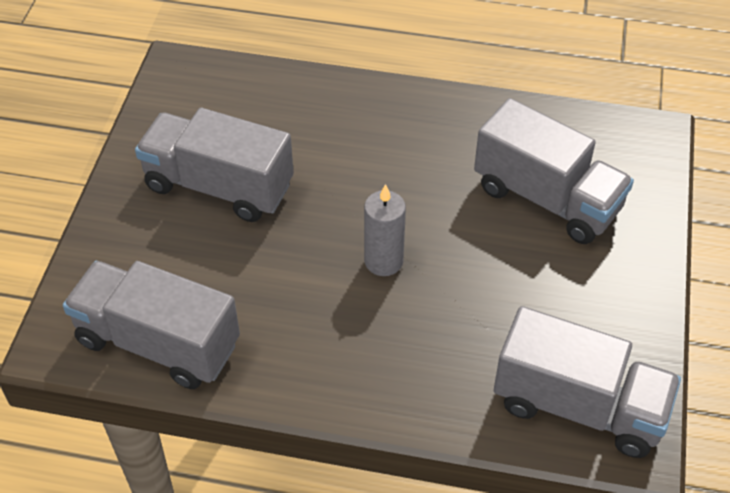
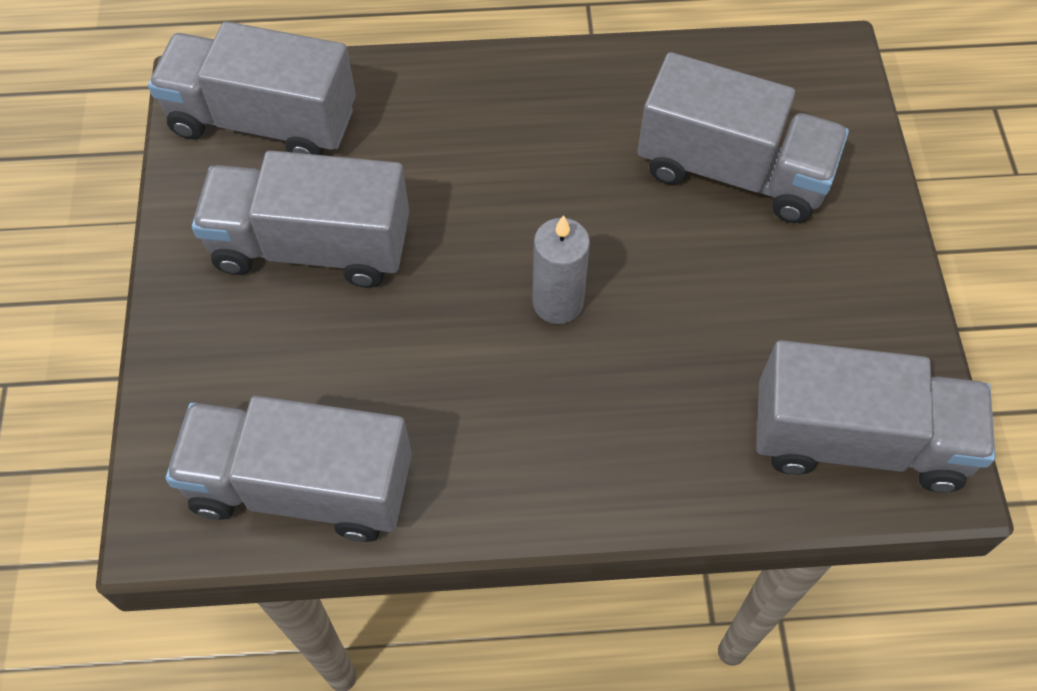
camera: 15 degrees left, 10 degrees up
none -> grey truck [148,21,356,155]

